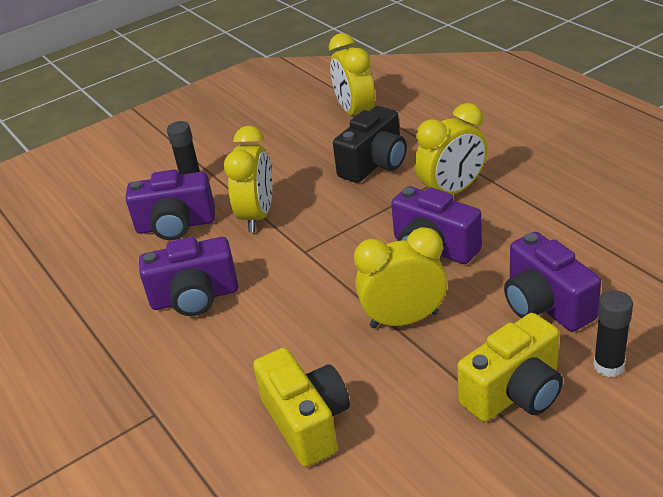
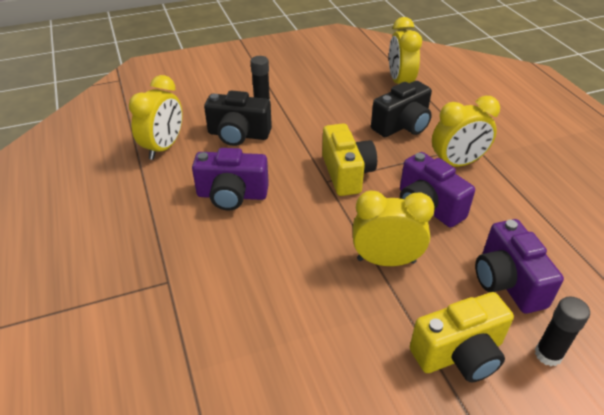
camera: 10 degrees right, 5 degrees up
purple camera [125,170,215,240] -> black camera [204,90,272,146]
yellow clock [224,126,272,232] -> yellow clock moved to [129,75,182,160]
yellow camera [253,348,350,467] -> yellow camera moved to [322,123,377,196]

